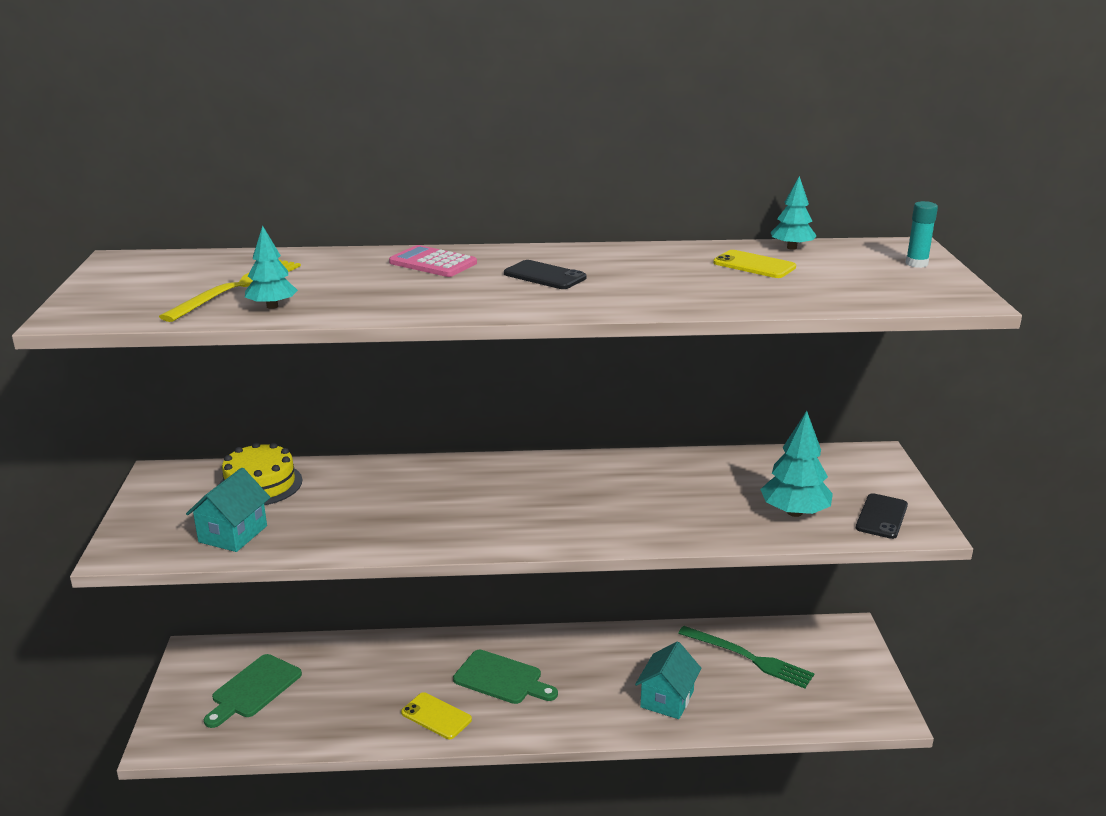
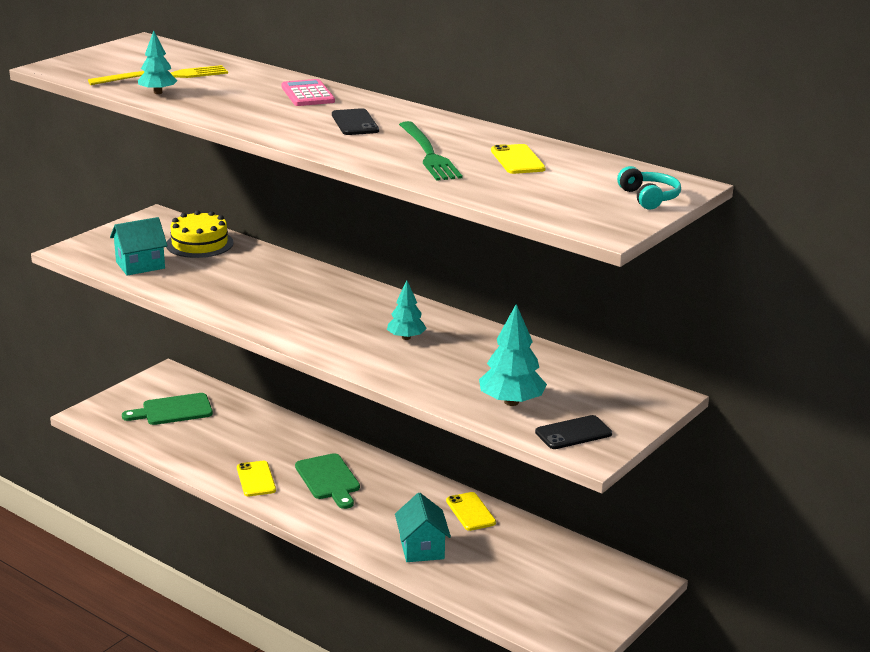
camera: 40 degrees right, 0 degrees up
turquoise house [635,641,702,719] -> turquoise house turned 75 degrees counterclockwise [395,493,451,562]
green fork [678,626,814,688] -> green fork moved to [399,121,463,181]
turquoise tree [771,176,817,250] -> turquoise tree moved to [387,281,427,340]
turquoise glue stick [905,201,938,268] -> turquoise headphones [617,166,681,209]
none -> yellow phone [446,492,496,531]

